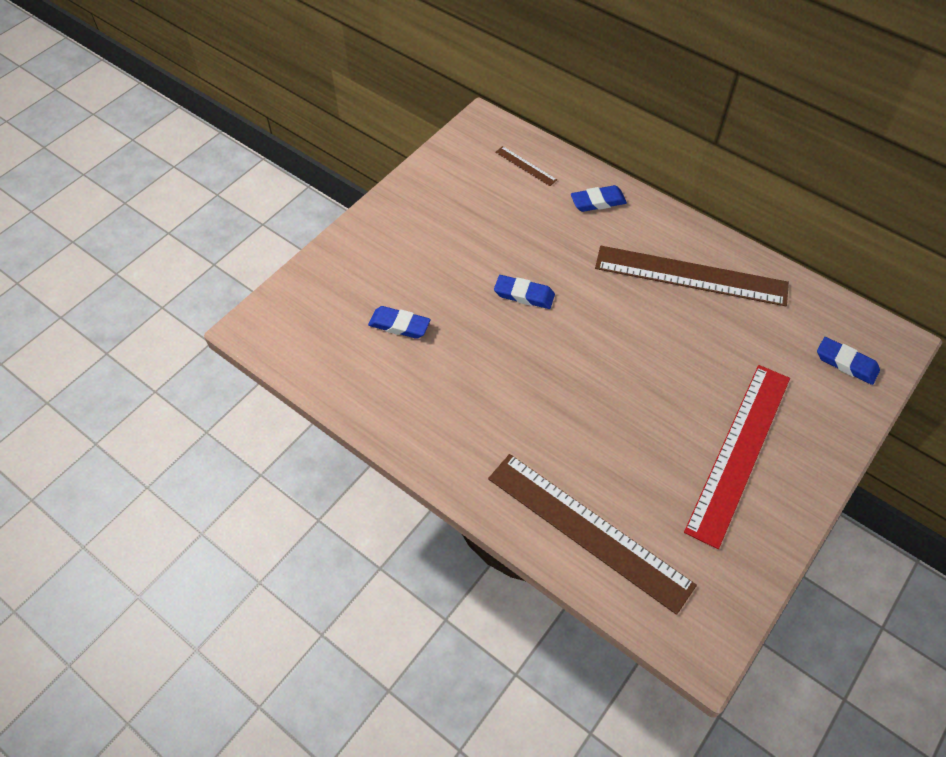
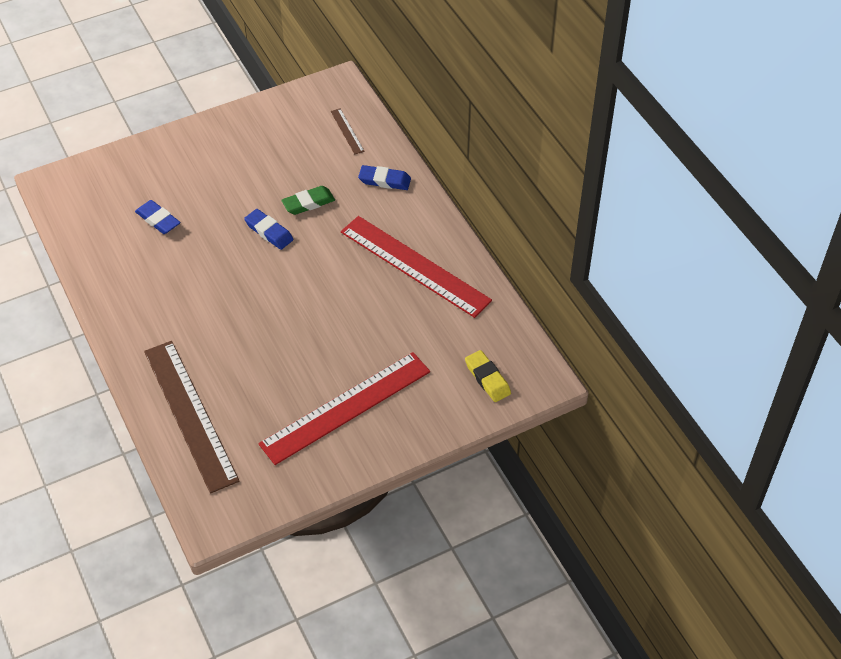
camera: 25 degrees right, 5 degrees down
brown ruler [595,246,789,306] -> red ruler [341,216,492,318]
blue eraser [817,337,880,385] -> yellow eraser [465,350,511,402]
none -> green eraser [281,186,335,215]

